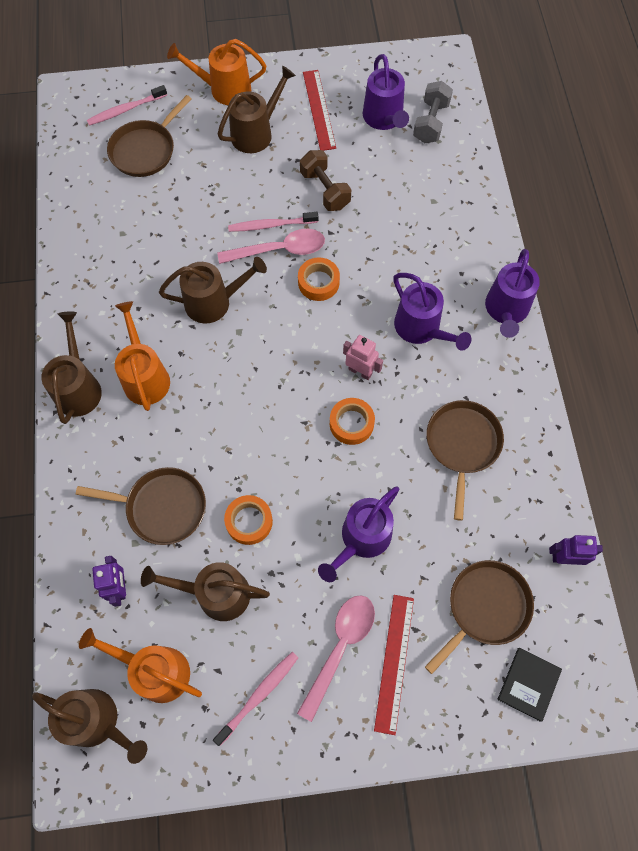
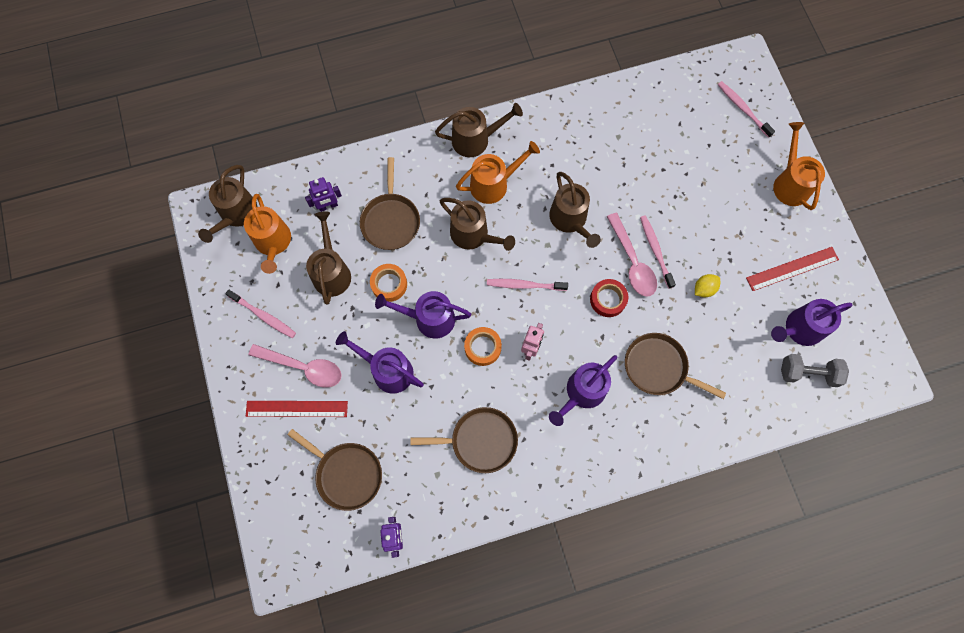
camera: 80 degrees right, 5 degrees up
orange watering can [79,628,202,703] -> orange watering can turned 150 degrees clockwise [244,194,291,274]
brown pan [107,95,191,177] -> brown pan moved to [625,333,726,399]
brown watering can [218,66,296,153] -> brown watering can moved to [440,198,515,251]
orange tape [298,257,340,301] -> red tape [590,279,628,317]
brown dumbbell [300,150,352,211] -> yellow lemon [695,274,720,297]
purple watering can [485,249,540,338] -> purple watering can moved to [375,291,471,339]
black book [498,648,562,721] -> none
none -> pink toothbrush [487,279,568,291]

